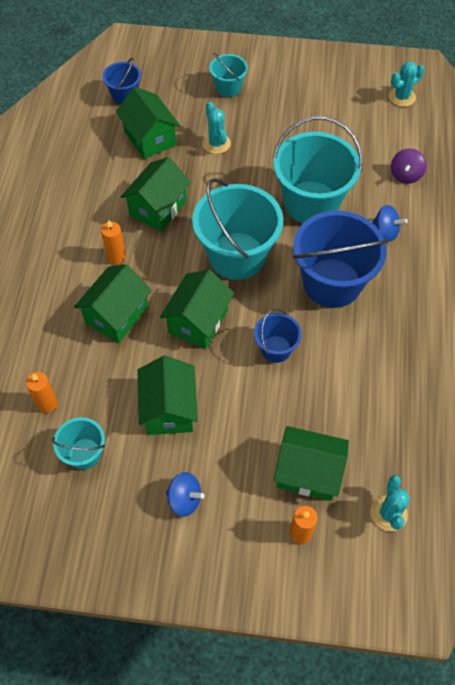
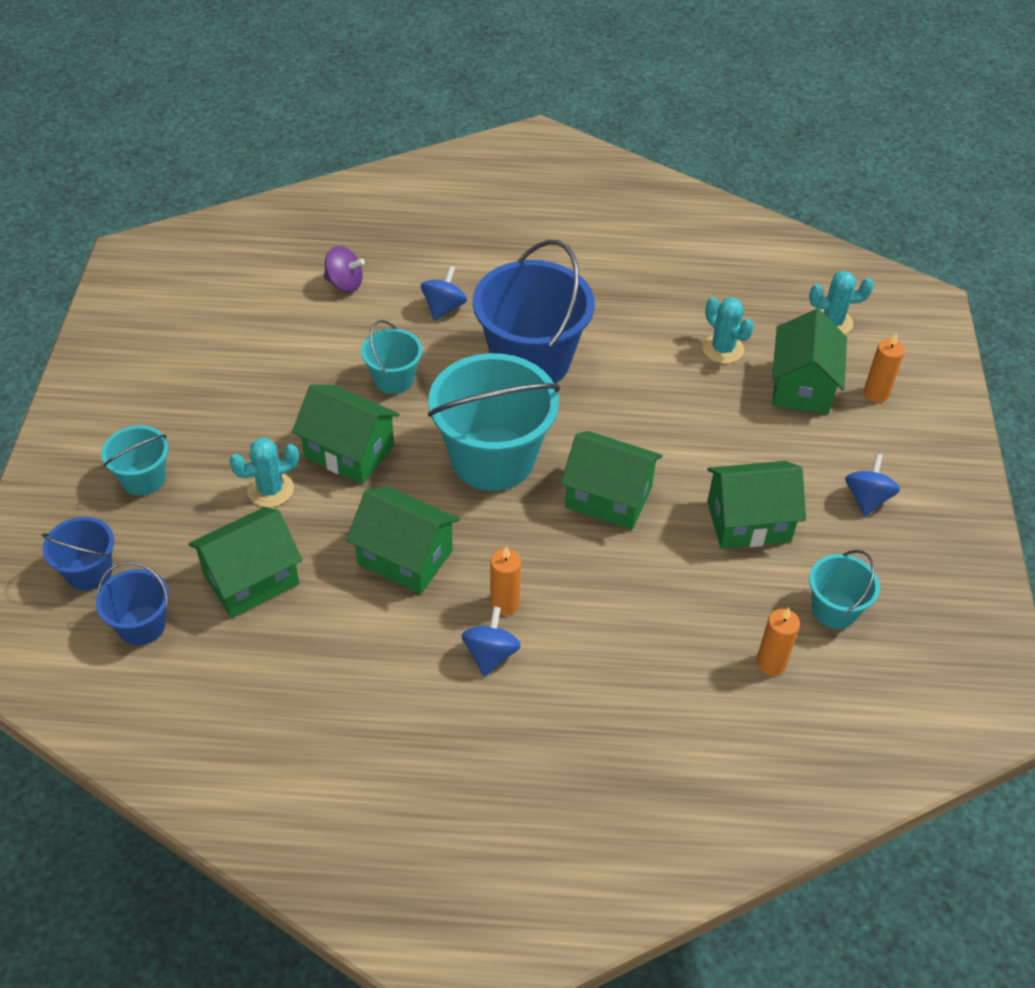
camera: 95 degrees left, 10 degrees down
green house [74,264,152,343] -> green house moved to [292,384,400,484]
blue bucket [254,309,302,363] -> blue bucket moved to [42,517,114,591]
turquoise bucket [272,116,363,223] -> turquoise bucket [361,320,423,394], size x0.50
turquoise cactus [389,61,424,107] -> turquoise cactus moved to [702,297,754,364]
none -> blue spinning top [461,607,521,677]

